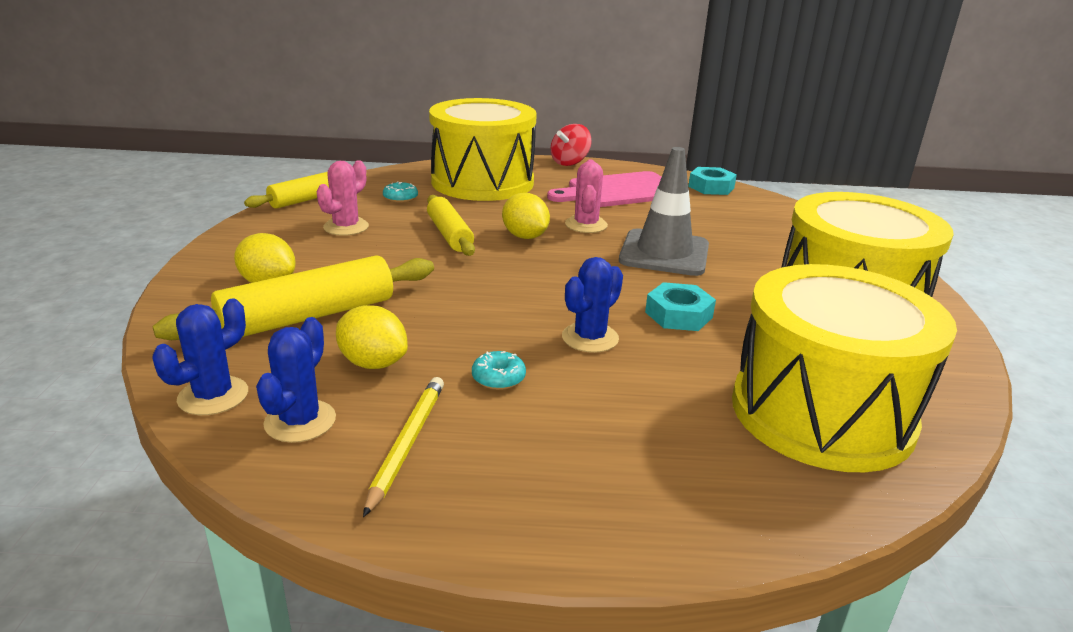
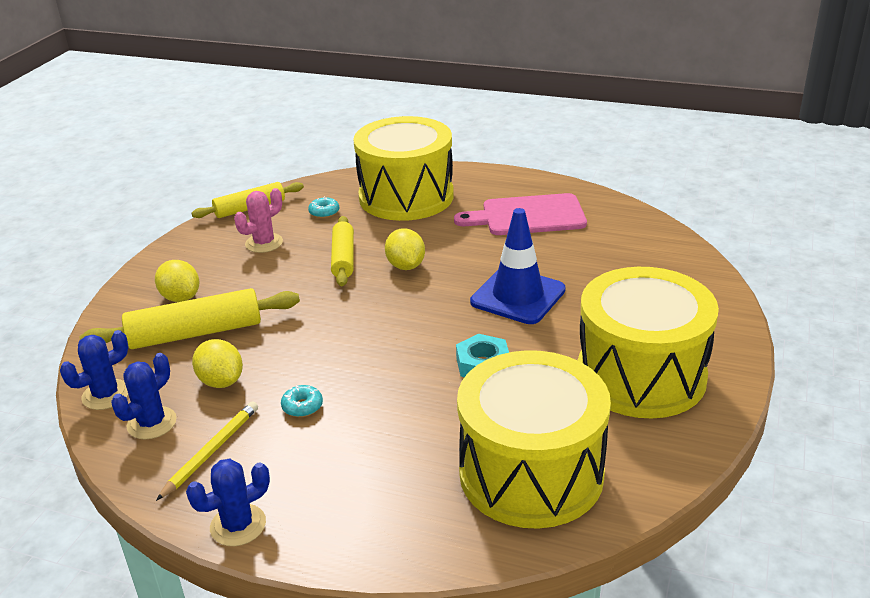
camera: 20 degrees right, 5 degrees up
red spinning top [551,124,592,166] -> none
blue cactus [562,257,623,353] -> blue cactus moved to [186,459,270,546]
pink cactus [565,159,608,233] -> none
grey traffic cone [619,147,709,276] -> blue traffic cone [470,208,566,324]
turquoise nut [688,167,737,195] -> none

